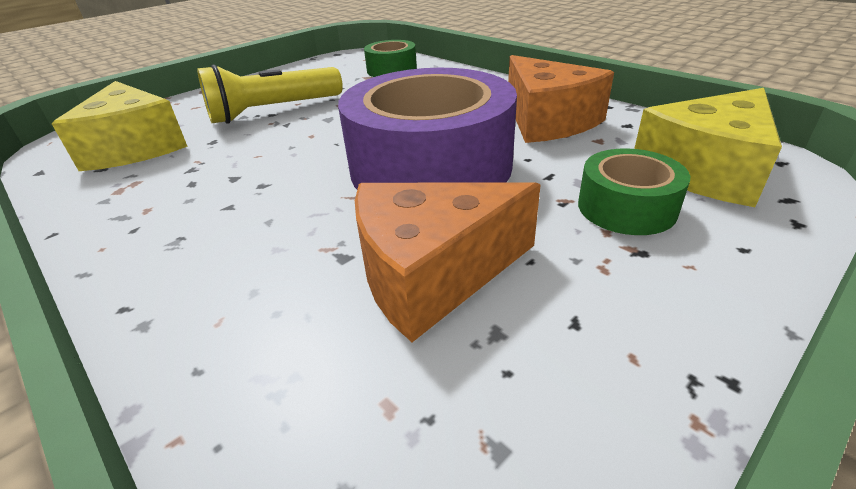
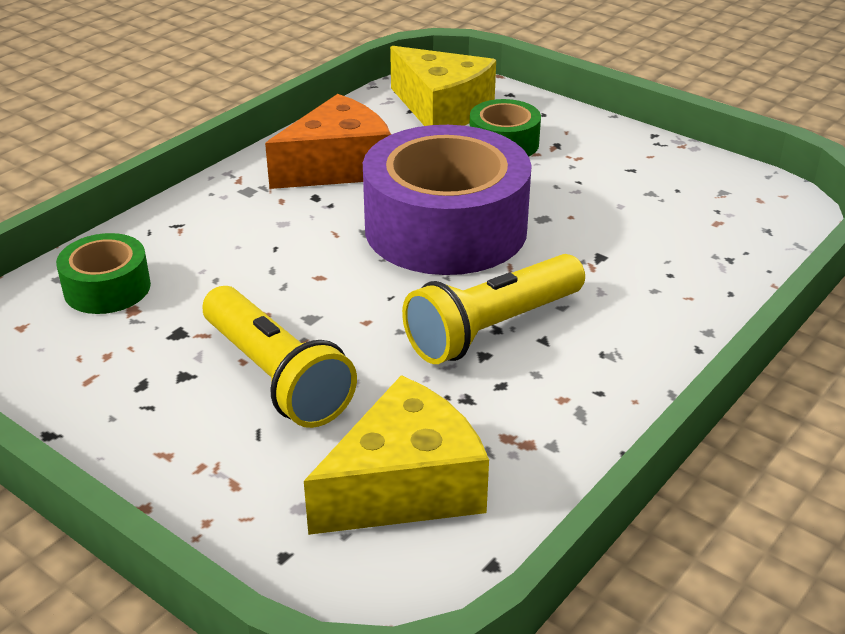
camera: 100 degrees left, 0 degrees up
orange cheese [355,182,541,342] -> none
none -> yellow flashlight [402,254,585,364]

